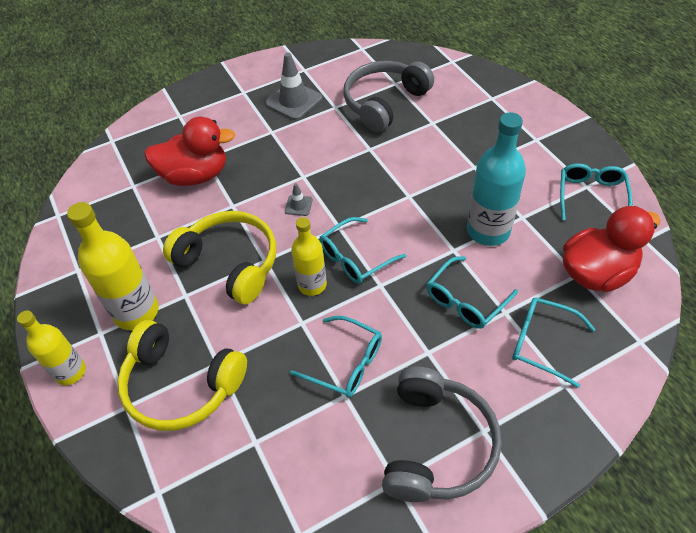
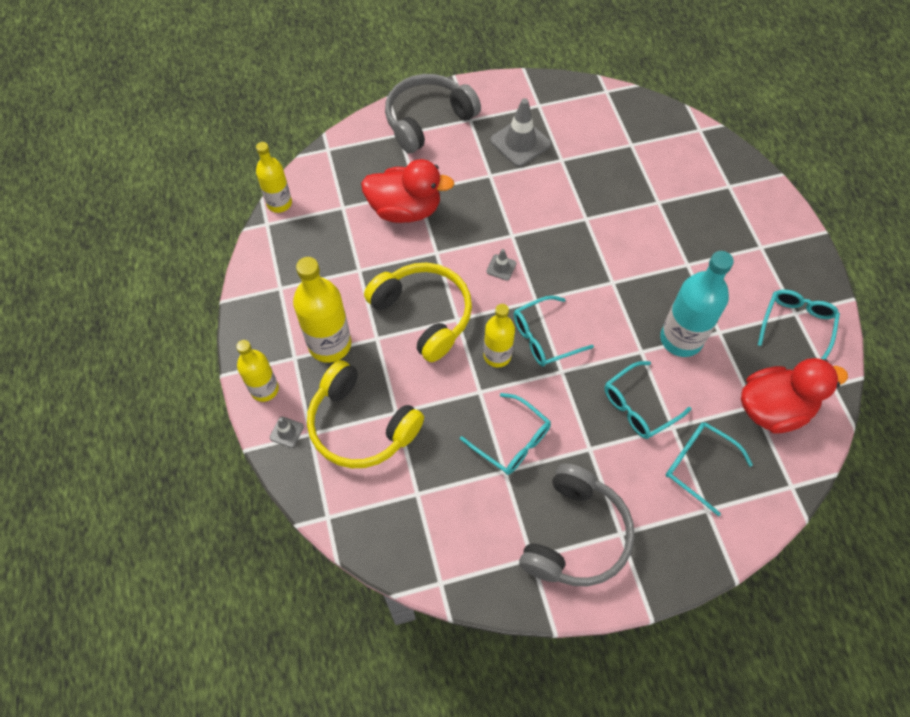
camera: 10 degrees right, 10 degrees up
grey headphones [343,61,434,132] -> grey headphones moved to [385,74,481,154]
none -> yellow bottle [256,142,292,213]
none -> grey traffic cone [270,417,304,448]

